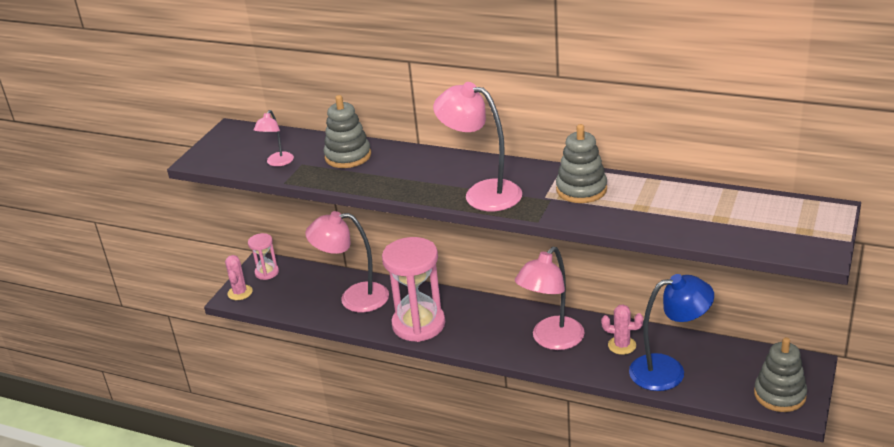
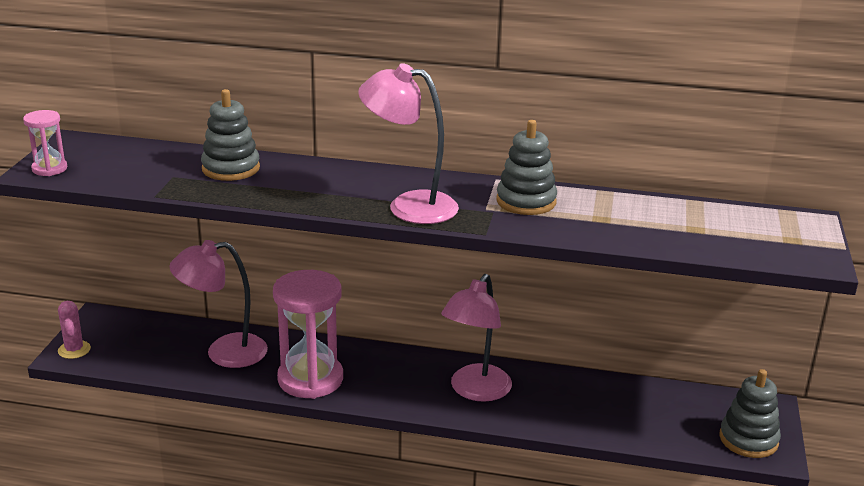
camera: 15 degrees left, 5 degrees down
pink hourglass [248,233,279,280] -> pink hourglass moved to [23,110,67,176]
pink lamp [254,110,294,166] -> none
pink cactus [601,304,643,355] -> none
blue lamp [629,274,714,391] -> none

